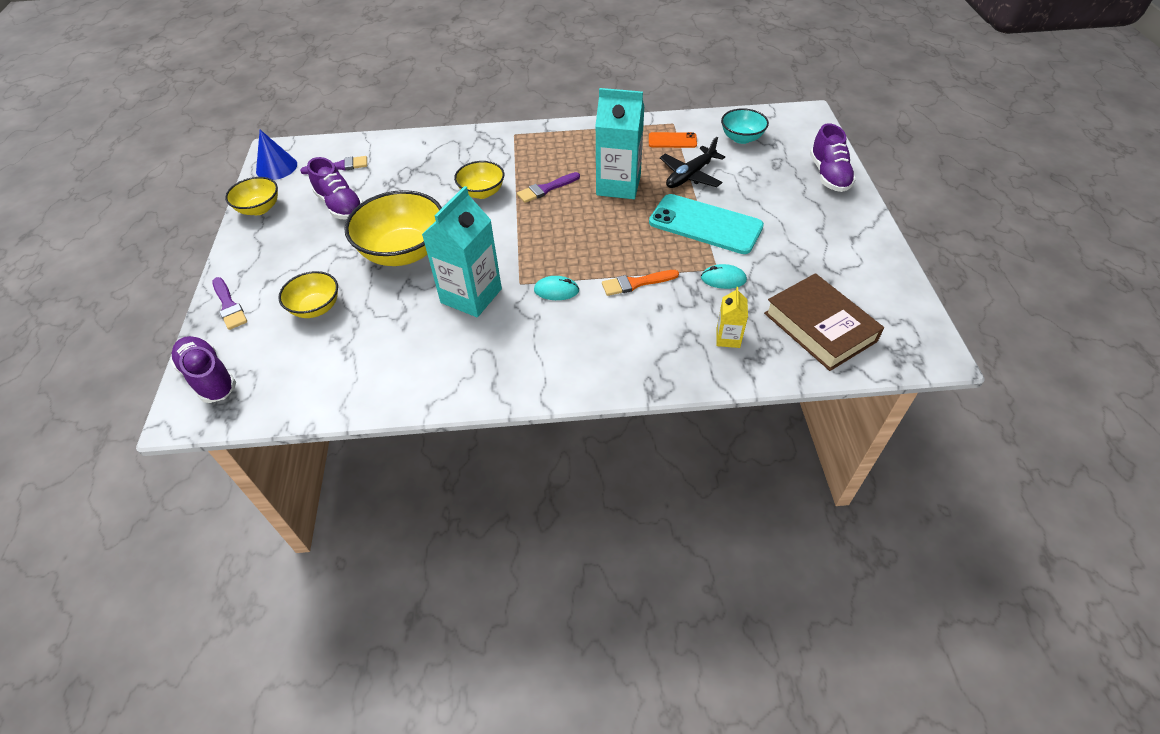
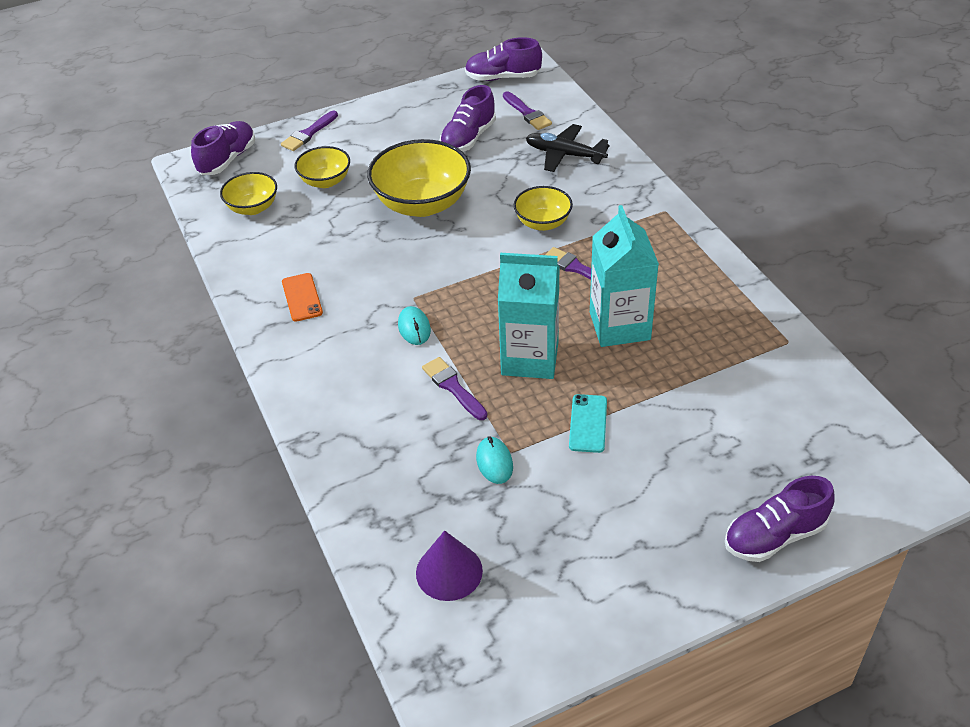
camera: 70 degrees right, 5 degrees down
yellow bowl [225,177,278,215] -> yellow bowl moved to [220,172,277,215]
blue cone [256,130,297,180] -> purple shoe [465,37,542,81]
turquoise carton [422,186,502,317] -> turquoise carton moved to [498,253,560,379]
orange brush [602,270,679,296] -> purple brush [422,357,487,420]
orange phone [649,132,697,148] -> orange phone moved to [282,273,323,322]
turquoise phone [649,194,764,254] -> turquoise phone [569,394,607,453], size x0.51
black plane [660,137,725,188] -> black plane moved to [526,124,609,172]
yellow carton [716,287,748,348] -> none
turquoise bowl [721,108,769,144] -> none
brown book [764,273,884,371] -> purple cone [416,530,483,601]

